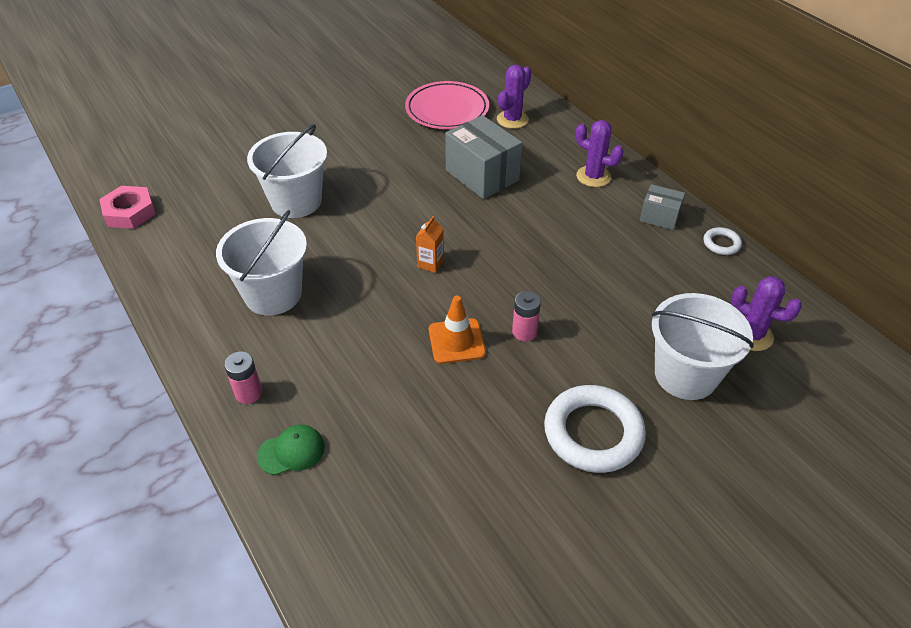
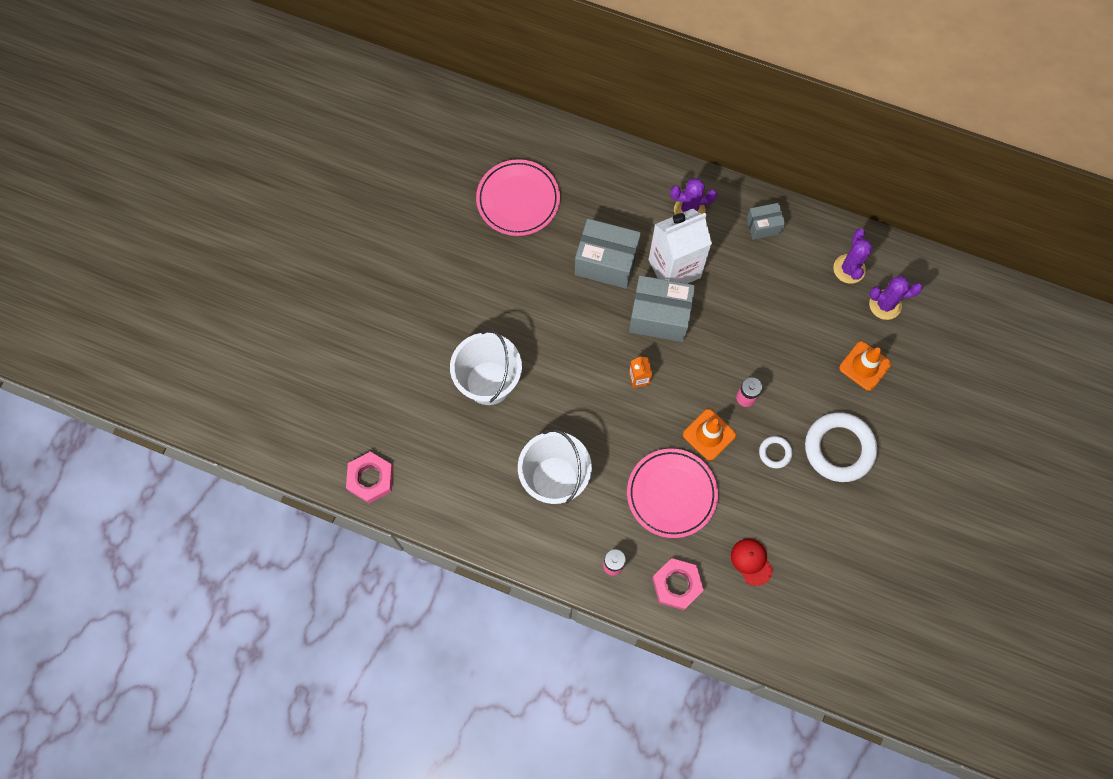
camera: 35 degrees left, 25 degrees up
green cap [257,425,325,475] -> pink nut [652,558,704,610]
purple cactus [497,65,531,129] -> purple cactus moved to [833,228,872,284]
white bucket [651,293,754,400] -> orange traffic cone [839,341,891,391]
white ring [703,227,742,255] -> white ring moved to [759,436,792,468]
none -> pink plate [627,448,718,538]
none -> grey box [629,275,695,342]
none -> white carton [648,209,712,284]
none -> red cap [731,539,773,586]

